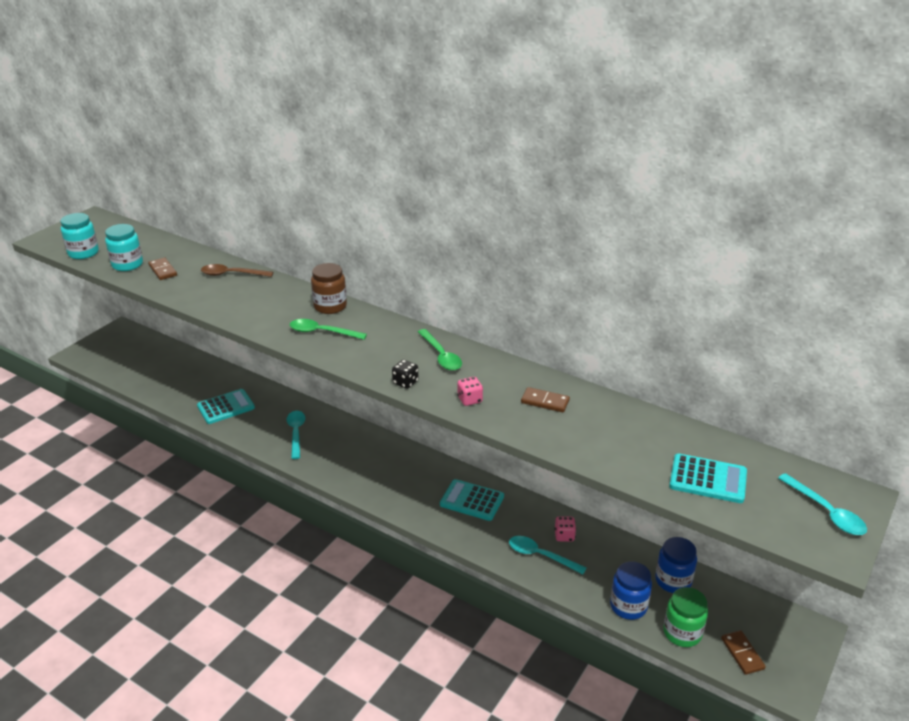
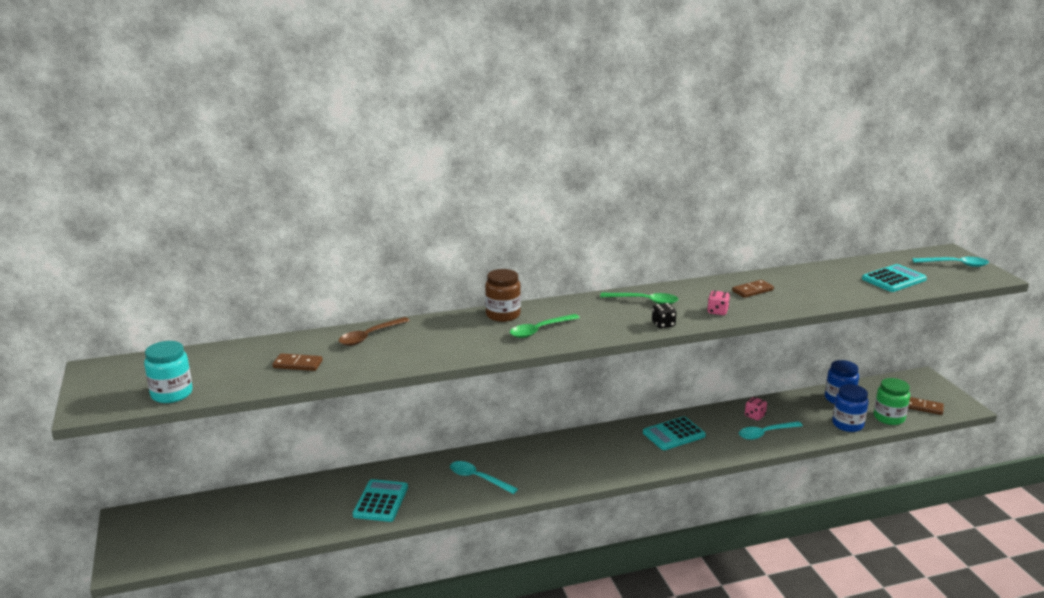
camera: 50 degrees left, 10 degrees down
turquoise jar [105,224,143,271] -> none

